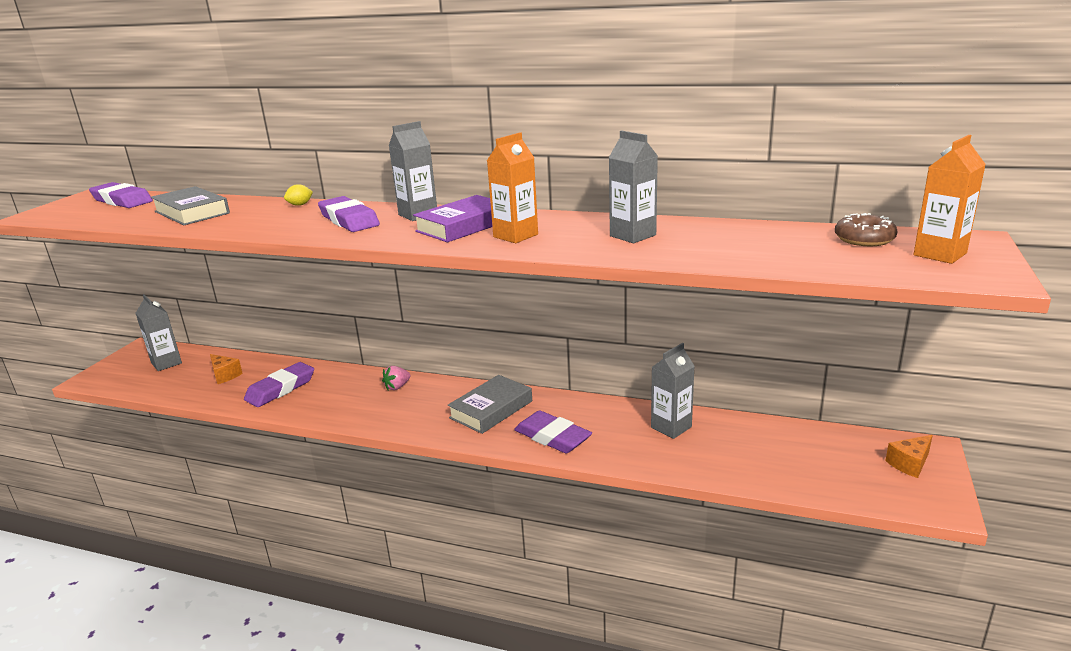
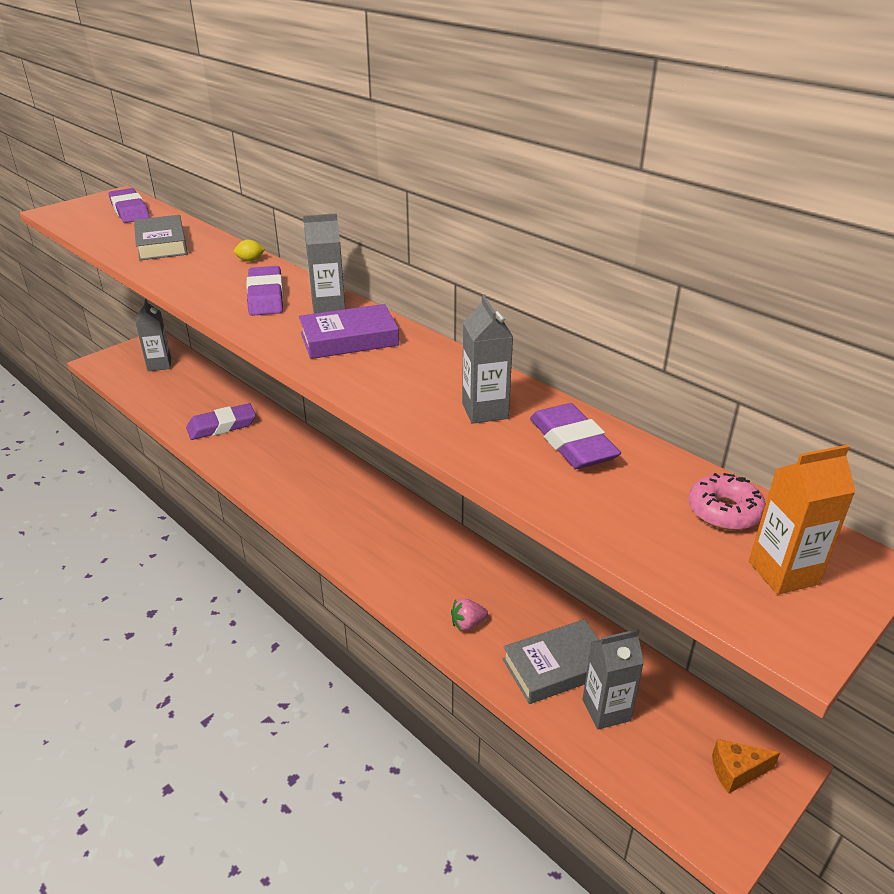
camera: 25 degrees right, 10 degrees up
orange cheese [210,354,243,384] -> none
pink strawberry [382,366,411,390] -> pink strawberry moved to [451,598,488,631]
grey book [448,375,532,434] -> grey book moved to [503,619,599,704]
orange carton [487,132,538,243] -> none
purple eraser [514,410,592,453] -> purple eraser moved to [530,403,621,469]
grey carton [651,343,695,439] -> grey carton moved to [582,629,644,729]
brown donut [835,213,898,246] -> pink donut [688,473,766,530]

